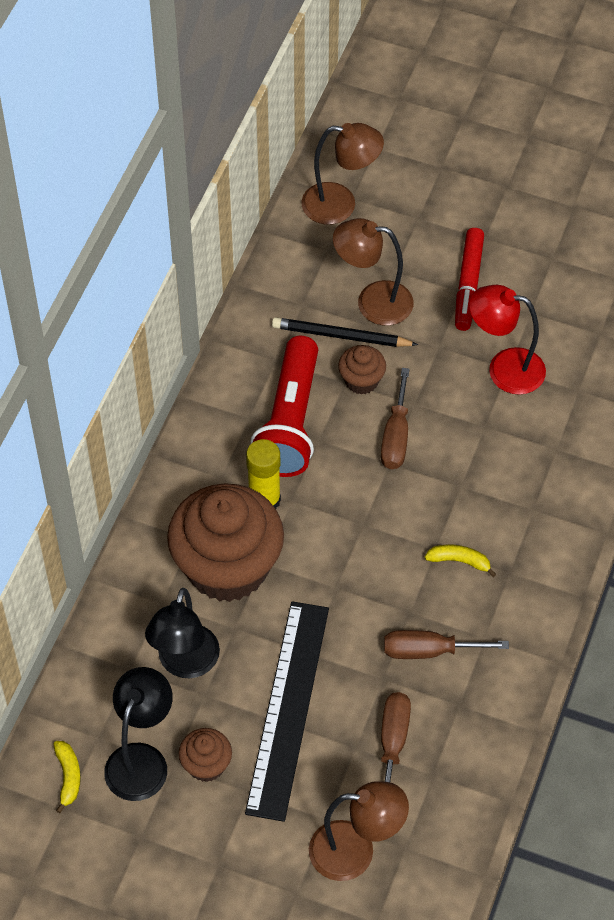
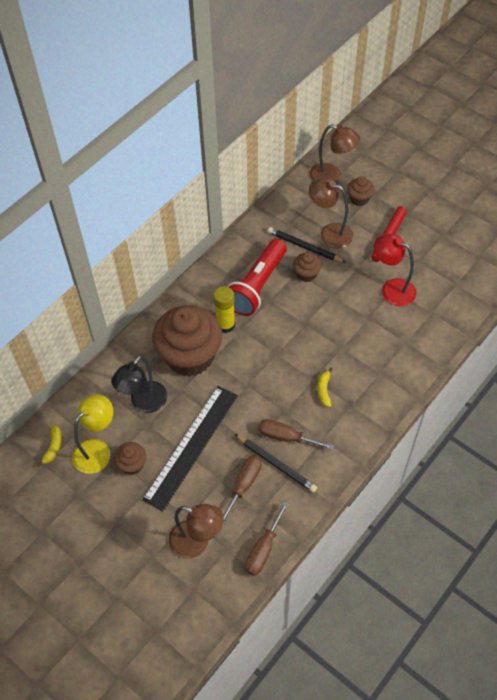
camera: 20 degrees right, 0 degrees up
black lamp [104,667,173,801] -> yellow lamp [72,394,113,474]
brown screwdriver [381,368,410,469] -> brown screwdriver moved to [245,501,289,576]
yellow banana [424,544,496,577] -> yellow banana turned 120 degrees counterclockwise [317,368,333,407]
none -> black pencil [235,434,317,493]
none -> brown cupcake [347,177,374,206]

